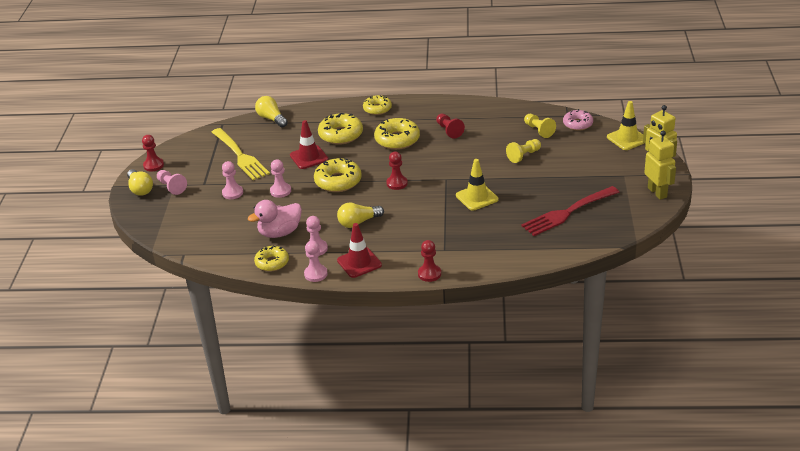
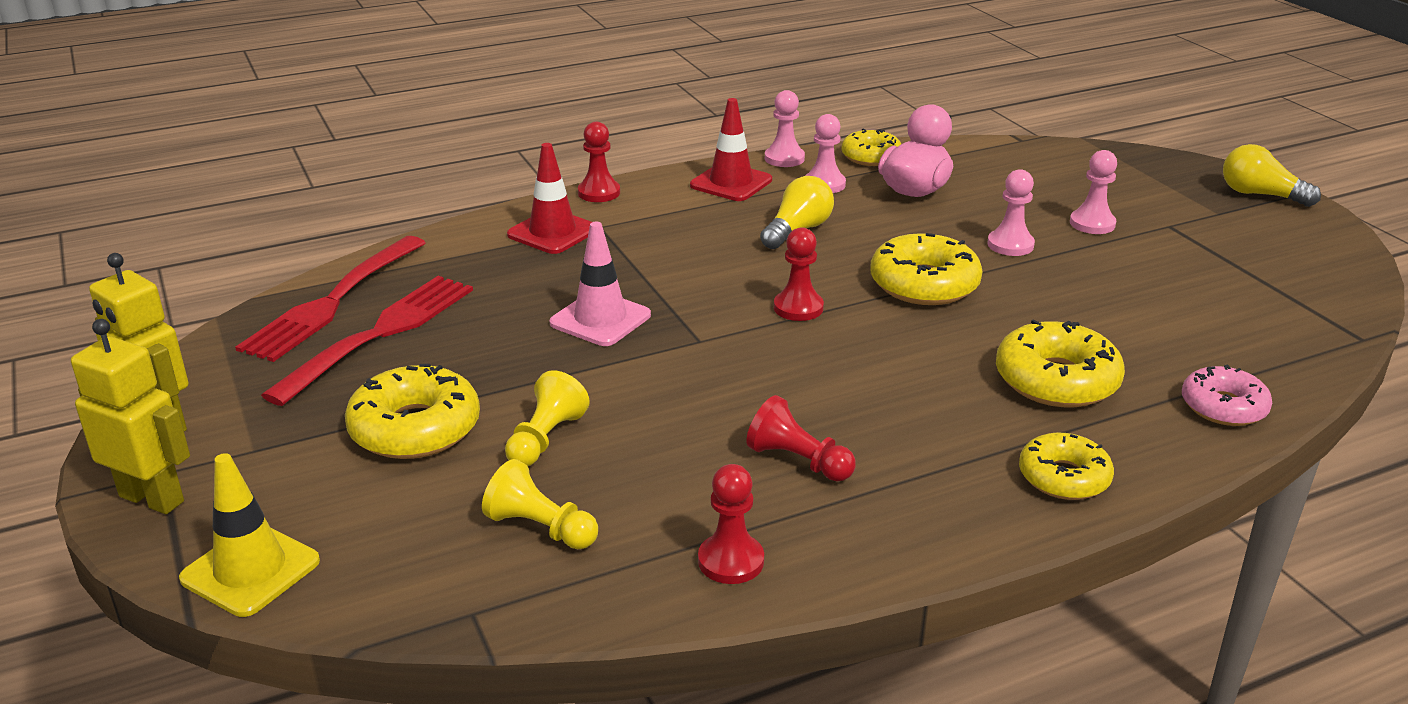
camera: 150 degrees right, 5 degrees down
red pawn [142,135,164,171] -> red pawn moved to [698,464,764,584]
pink pawn [157,170,187,195] -> none
yellow fork [212,128,270,180] -> none
yellow light bulb [255,96,288,127] -> none
red traffic cone [290,120,328,169] -> red traffic cone moved to [507,143,592,254]
yellow donut [374,118,420,150] -> yellow donut moved to [345,364,480,459]
yellow traffic cone [456,159,498,211] -> pink traffic cone [550,222,651,346]
pink donut [563,109,593,131] -> pink donut moved to [1182,365,1272,426]
none -> red fork [235,236,426,362]

